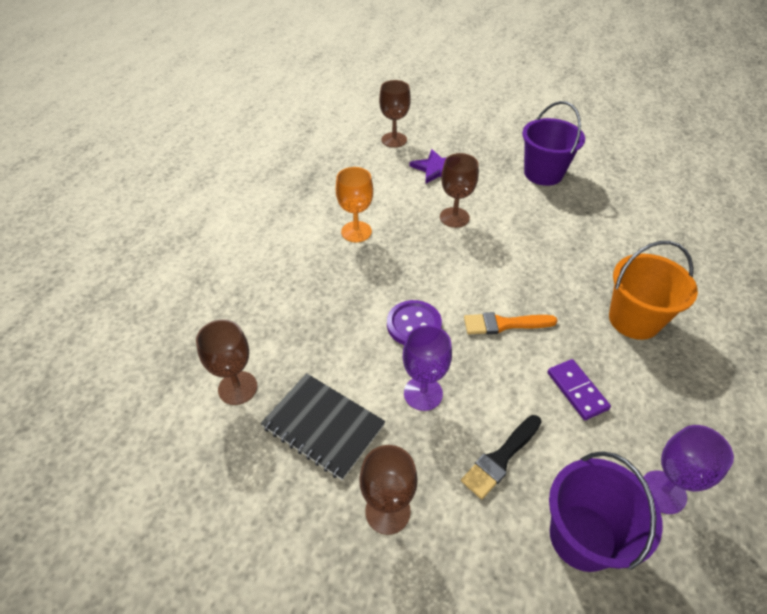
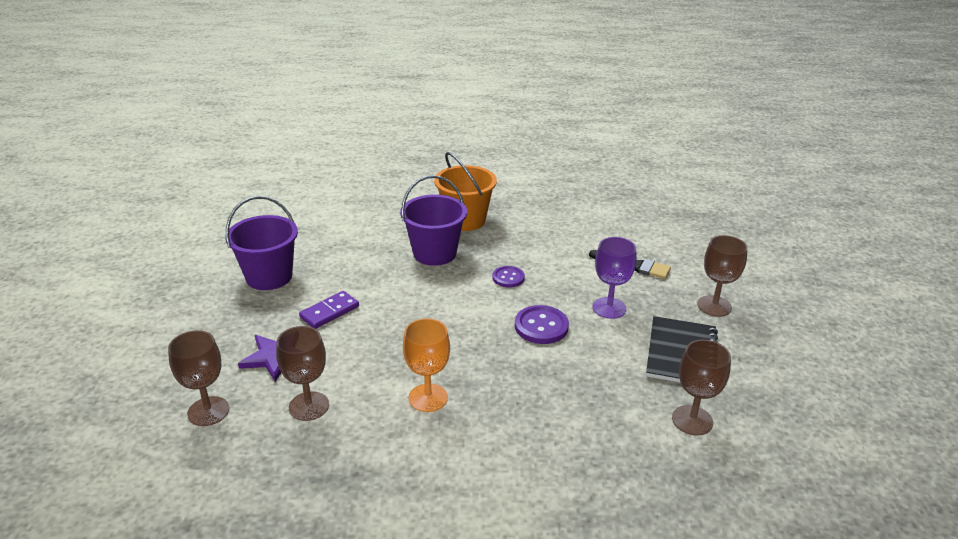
camera: 110 degrees left, 15 degrees down
brown goblet [440,153,479,228] -> brown goblet moved to [276,326,329,421]
orange brush [464,312,558,334] -> purple button [492,266,525,287]
purple domino [548,359,611,420] -> purple domino moved to [299,291,359,329]
purple bucket [549,451,663,572] -> purple bucket moved to [400,175,467,266]
purple goblet [643,425,734,514] -> none

